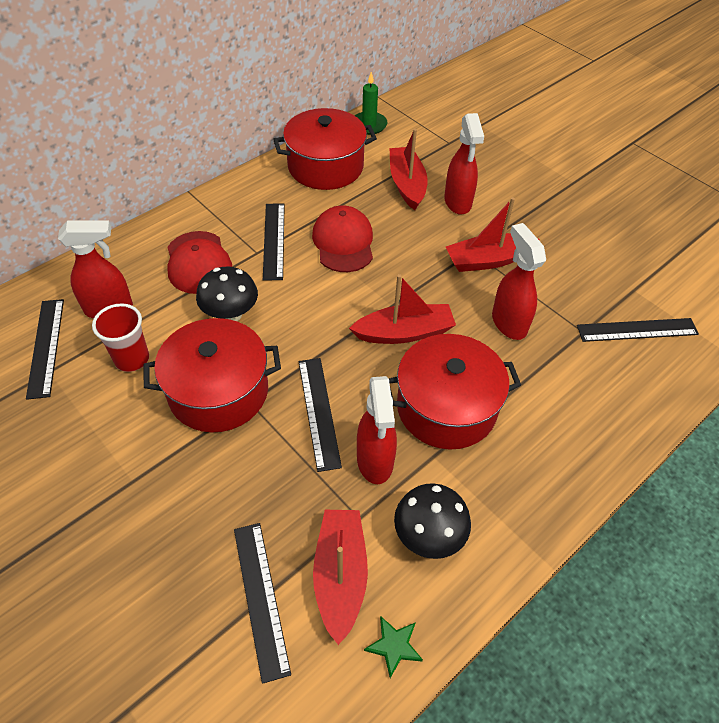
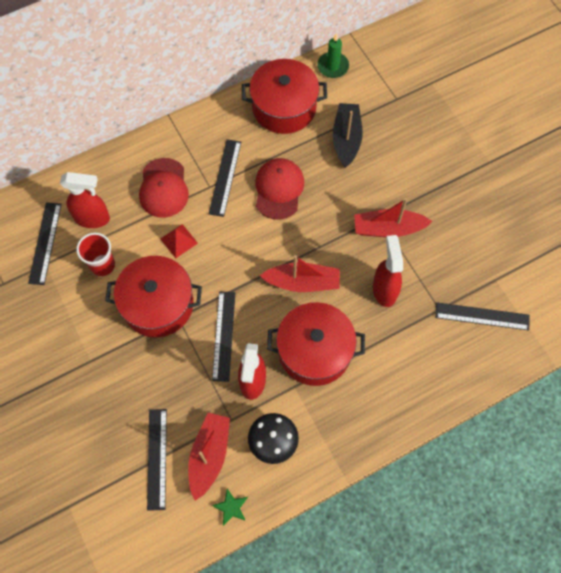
camera: 15 degrees right, 15 degrees up
black mushroom [196,267,258,321] -> red pyramid [161,224,198,258]
red boat [390,129,428,210] -> black boat [333,103,362,168]
red spray bottle [444,113,484,215] -> none

